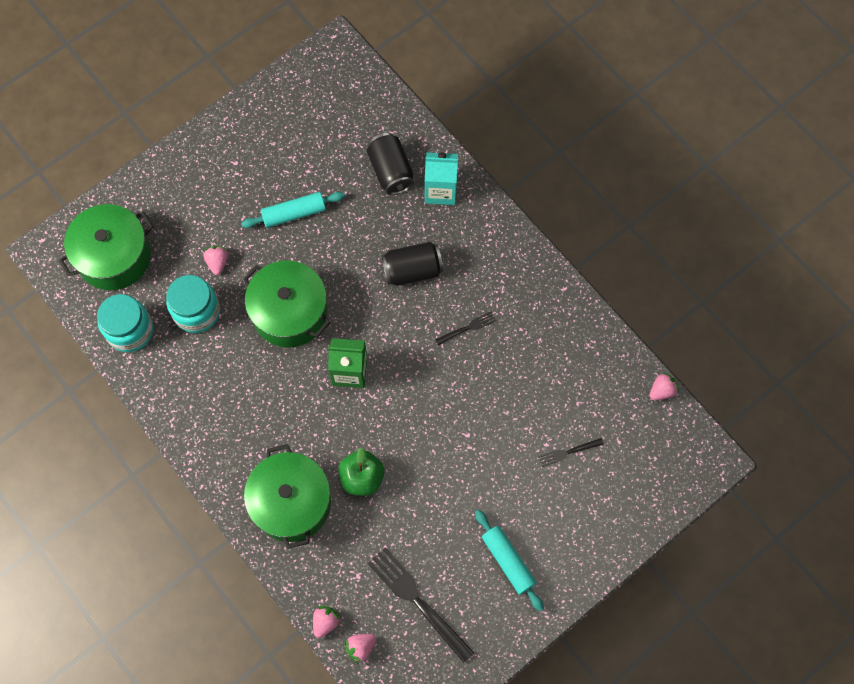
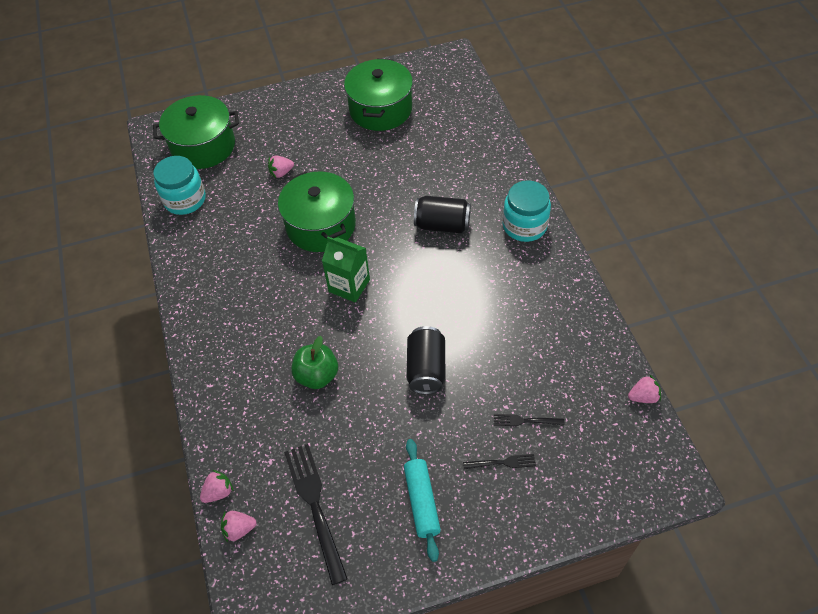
camera: 25 degrees right, 15 degrees down
turquoise jar [166,275,220,333] -> turquoise jar moved to [503,180,551,242]
pink strawberry [204,246,228,275] -> pink strawberry turned 135 degrees counterclockwise [268,155,294,178]
turquoise rolling pin [241,192,345,228] -> none
green pot [244,444,331,549] -> green pot moved to [344,59,413,131]
black can [367,133,414,195] -> black can moved to [407,326,446,394]
turquoise carton [425,152,458,205] -> none
black fork [435,311,496,345] -> black fork moved to [463,454,536,469]

